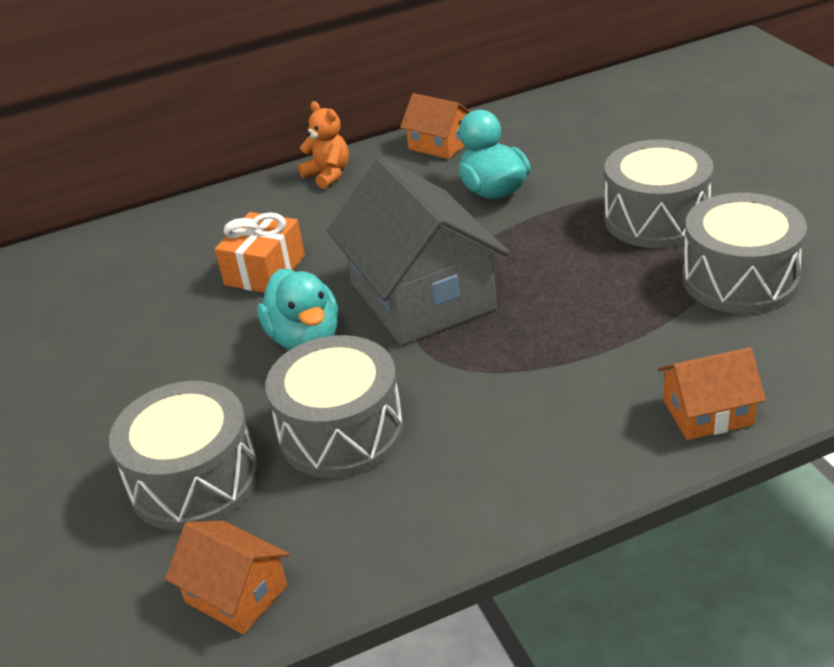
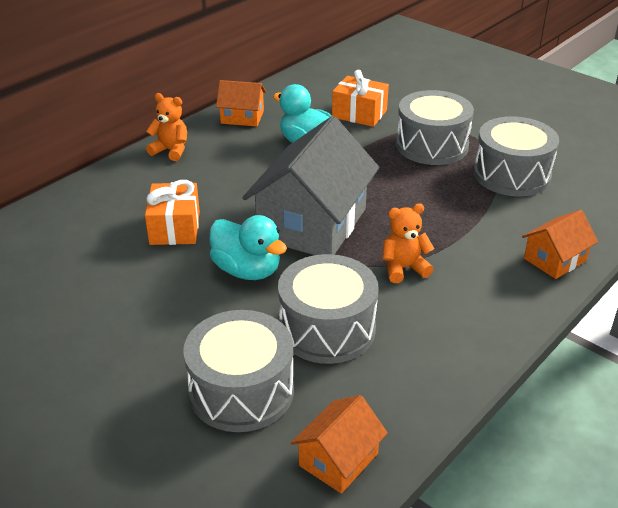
camera: 30 degrees left, 0 degrees up
orange house [165,521,289,635] -> orange house turned 60 degrees counterclockwise [291,395,388,494]
grey house [327,157,509,346] -> grey house turned 75 degrees clockwise [243,116,379,255]
none -> orange gift [332,70,389,127]
none -> orange teddy bear [383,203,434,283]

